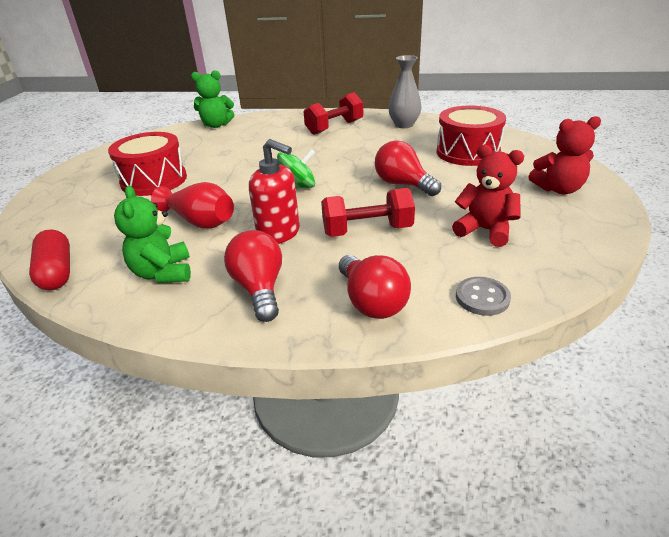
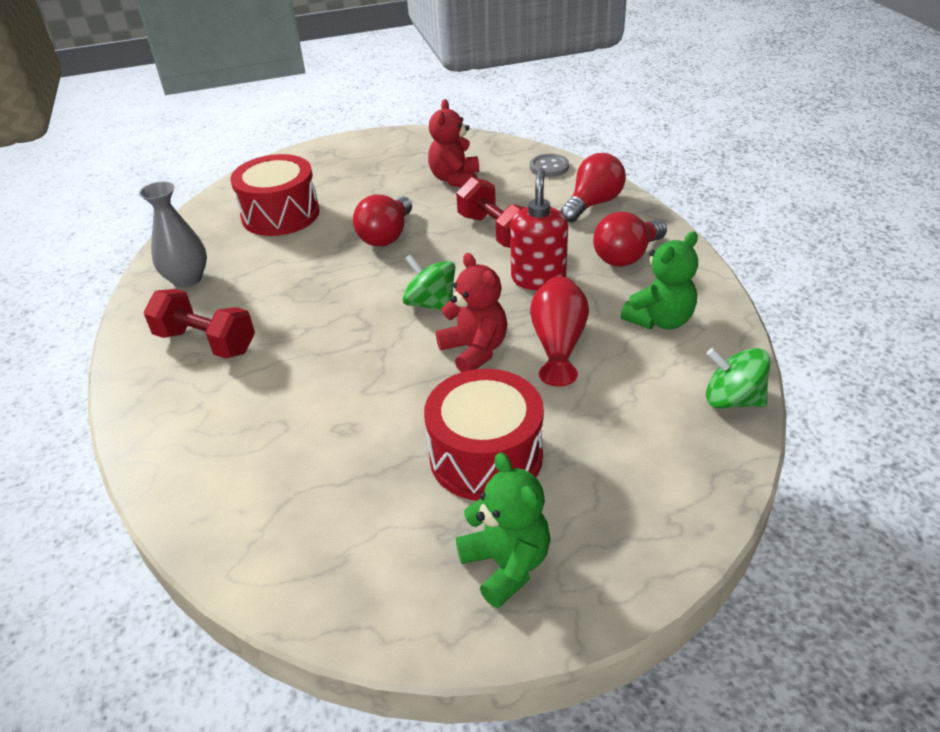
camera: 115 degrees left, 5 degrees up
red capsule [29,230,70,290] -> green spinning top [706,348,771,408]
green teddy bear [191,70,234,128] -> green teddy bear moved to [456,452,550,608]
red teddy bear [528,116,601,194] -> red teddy bear moved to [436,253,507,372]

